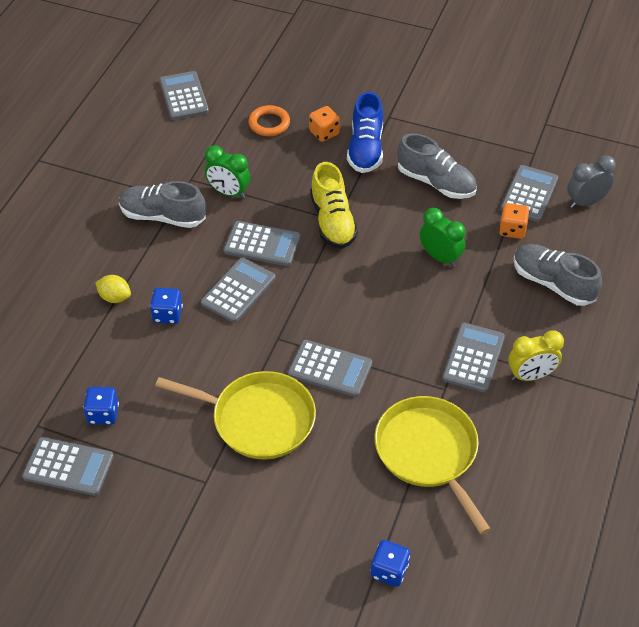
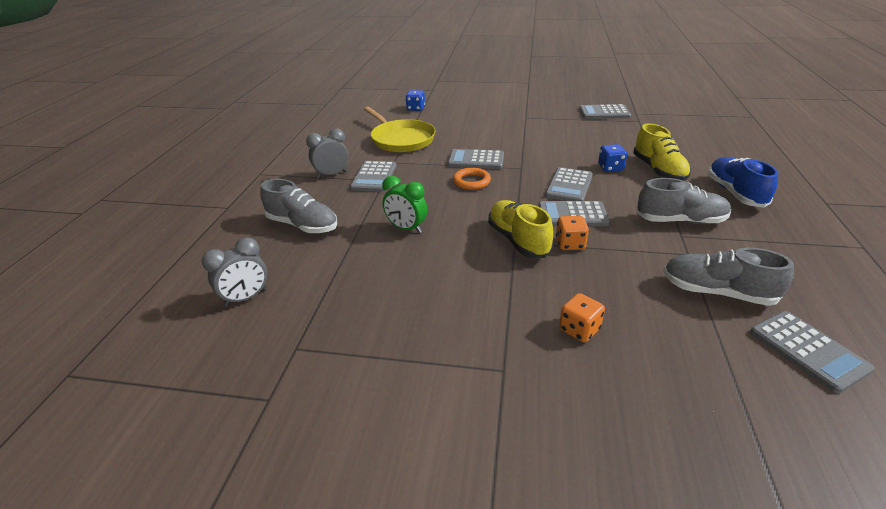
camera: 170 degrees right, 15 degrees down
blue dice [83,387,119,425] -> none
yellow lemon [95,275,131,303] -> yellow shoe [633,123,691,181]
yellow pan [155,371,316,459] -> none
green clock [205,146,250,199] -> none
orange ring [248,105,290,136] -> orange ring moved to [453,168,491,190]
blue shoe [347,91,383,173] -> blue shoe moved to [708,157,778,208]
grey shoe [398,133,477,199] -> grey shoe moved to [663,248,794,306]
orange dice [499,203,529,239] -> orange dice moved to [556,216,589,250]
grey calculator [500,165,558,222] -> none
yellow clock [508,330,564,381] -> grey clock [306,128,349,178]

